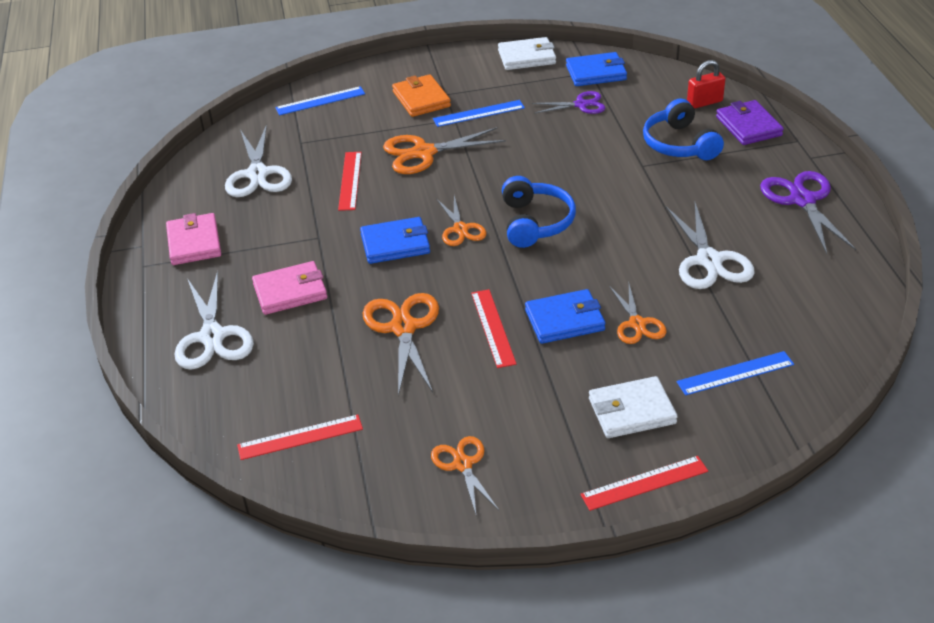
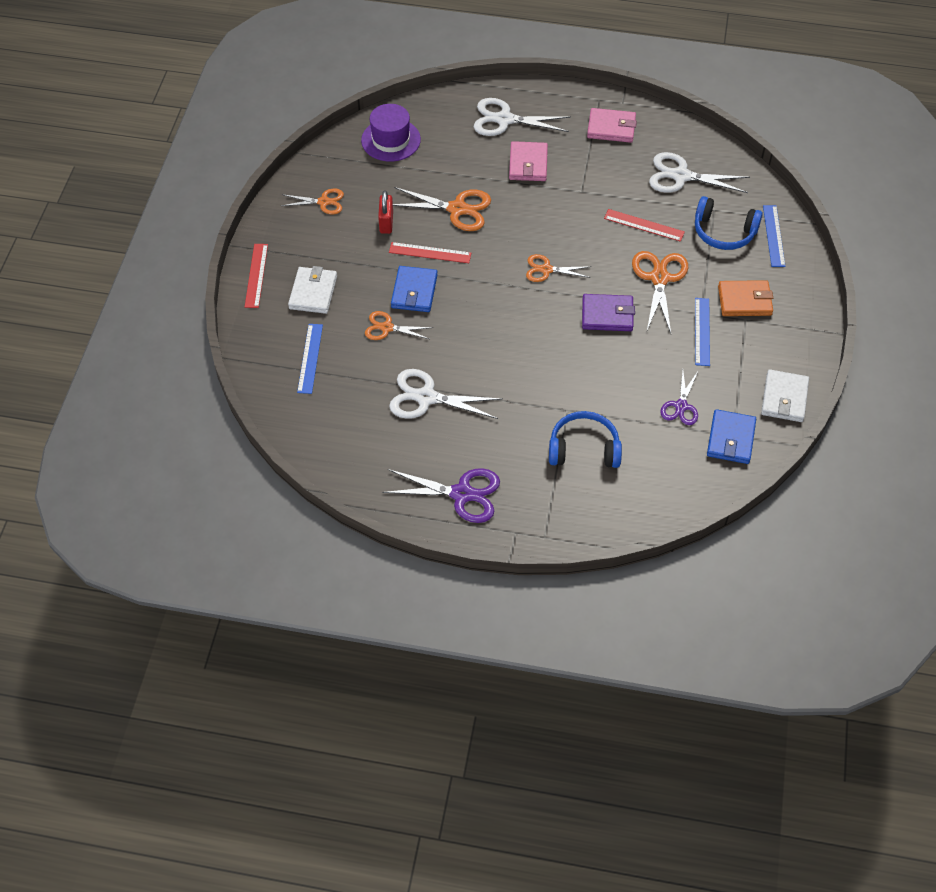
camera: 110 degrees right, 15 degrees up
red ruler [237,414,363,460] -> purple hat [361,104,421,162]
blue wallet [360,217,430,264] -> none
blue headphones [502,176,576,248] -> blue headphones moved to [695,196,763,250]
red padlock [687,60,725,109] -> red padlock moved to [378,190,393,234]
purple wallet [716,100,784,145] -> purple wallet moved to [582,294,635,331]

